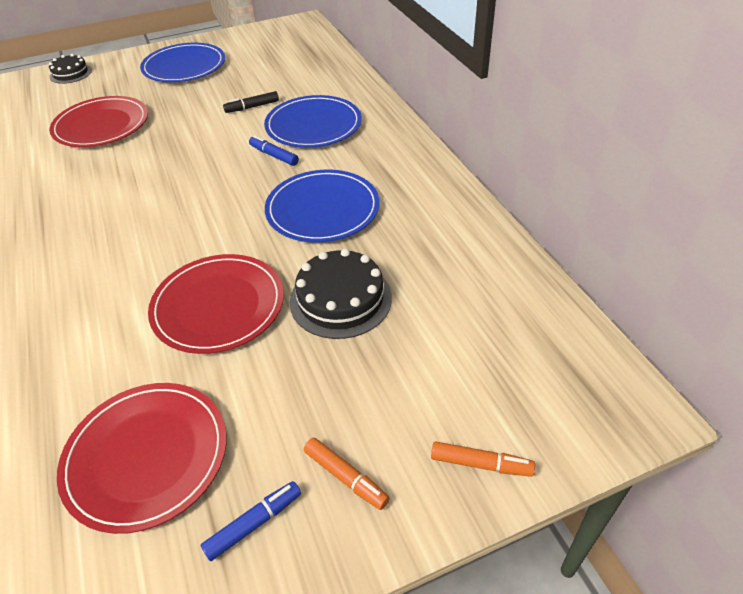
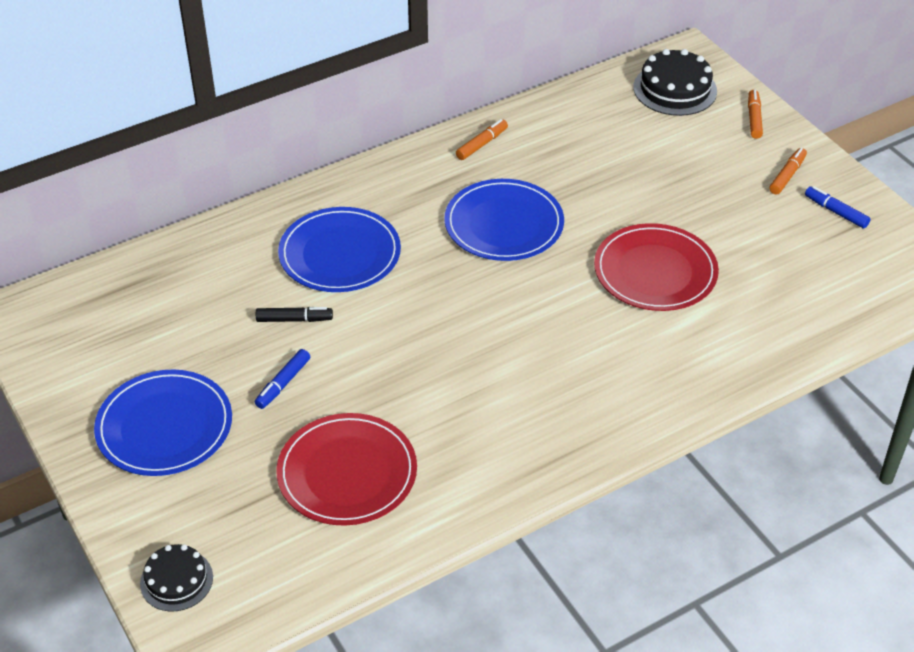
camera: 100 degrees left, 0 degrees up
red plate [57,383,227,534] -> none
black marker [223,91,279,113] -> black marker turned 60 degrees counterclockwise [256,307,333,322]
blue marker [249,135,299,166] -> blue marker moved to [255,349,310,409]
black cake [290,248,392,339] -> black cake moved to [633,49,717,116]
none -> orange marker [456,119,508,160]

